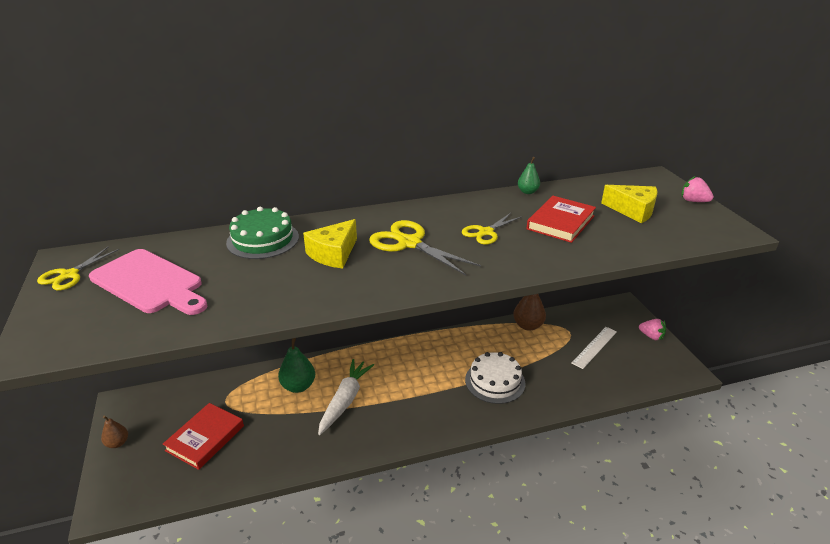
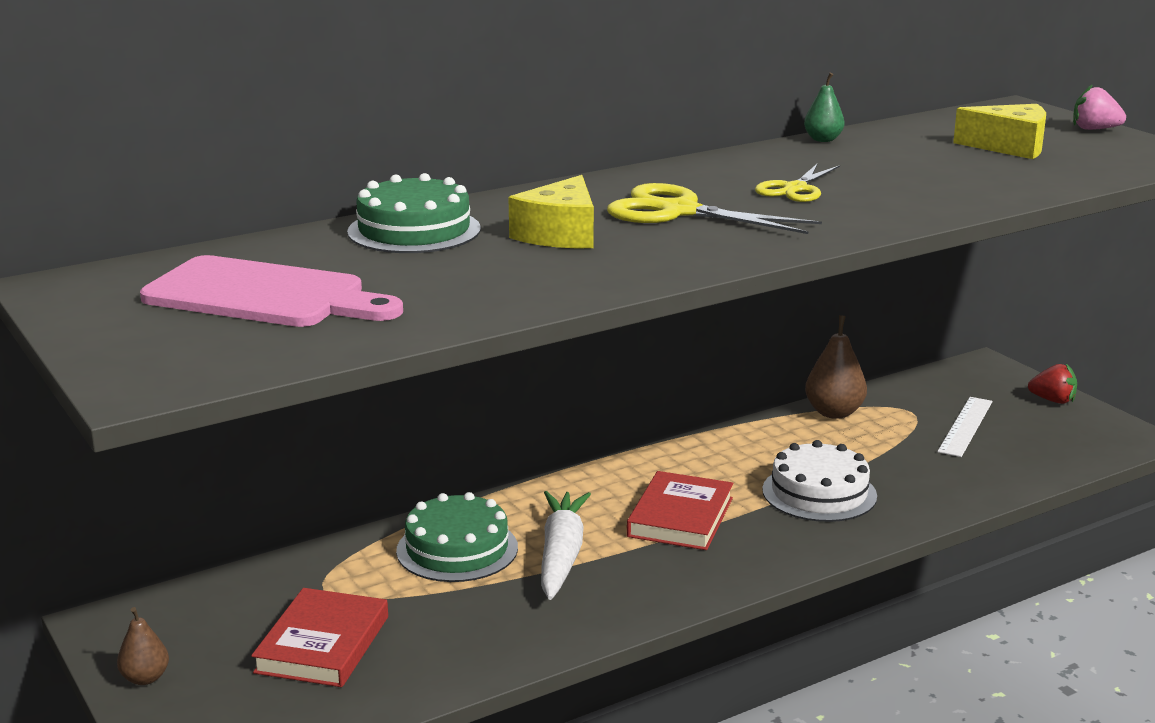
camera: 15 degrees left, 10 degrees down
yellow scissors [37,246,119,290] -> none
green pear [278,338,315,393] -> green cake [396,492,518,582]
red book [527,196,596,243] -> red book moved to [627,471,733,550]
pink strawberry [639,319,666,340] -> red strawberry [1028,364,1077,404]

